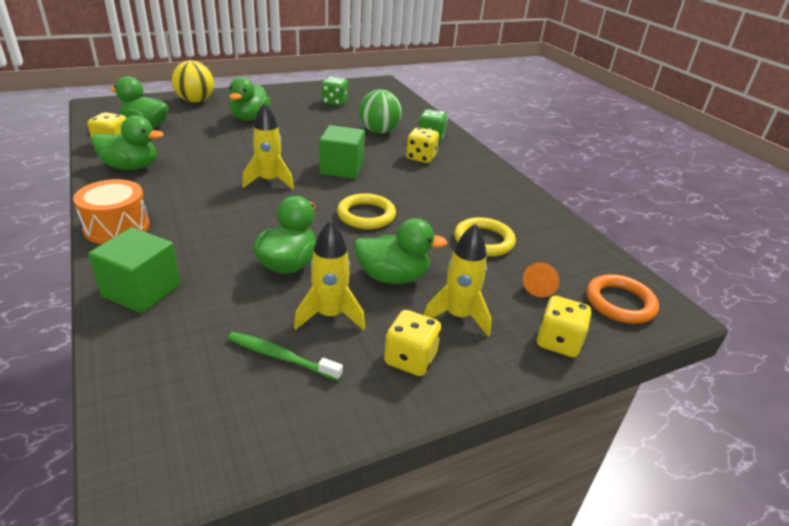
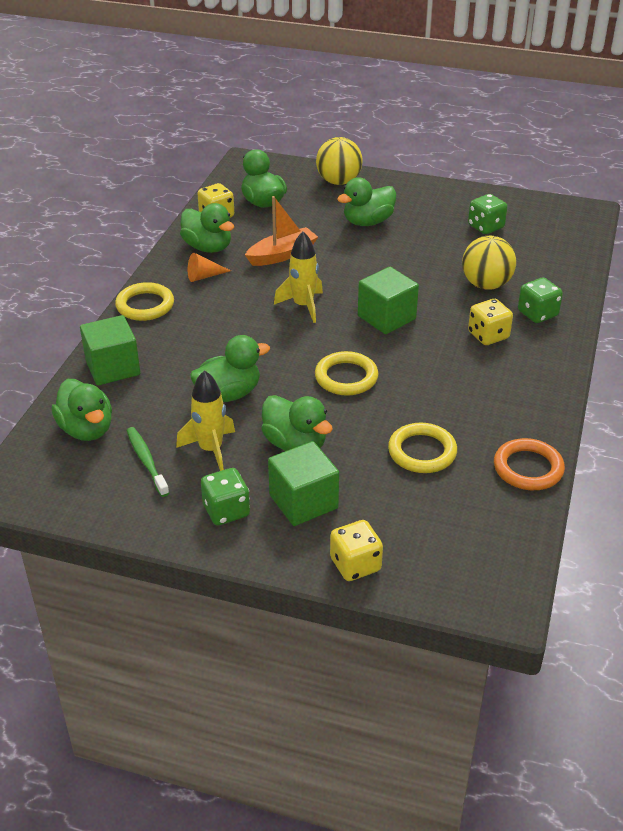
camera: 45 degrees right, 5 degrees up
orange drum [73,179,150,244] -> yellow ring [115,282,174,321]
green ball [359,90,402,134] -> yellow ball [462,236,516,290]
yellow dice [384,310,441,376] -> green dice [201,468,250,525]
yellow rocket [424,223,492,337] -> green cube [268,441,339,526]
orange cone [523,262,559,297] -> orange cone moved to [188,253,231,282]
orange ring [586,274,659,324] -> orange ring moved to [494,438,565,490]
none -> green duck [52,379,112,441]
none -> orange boat [245,196,318,266]

